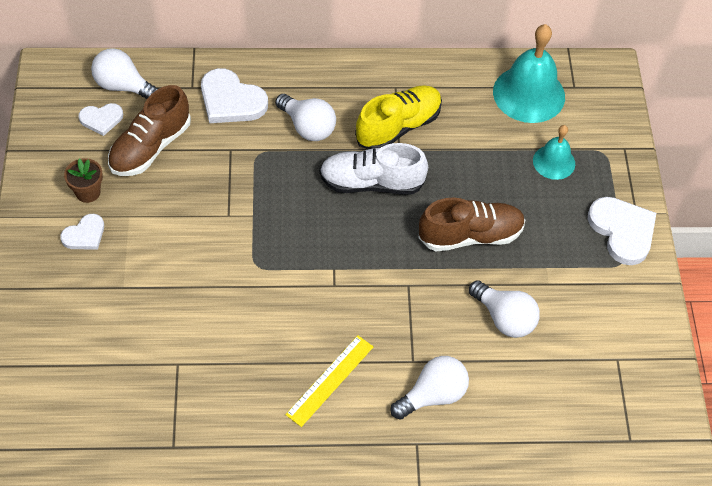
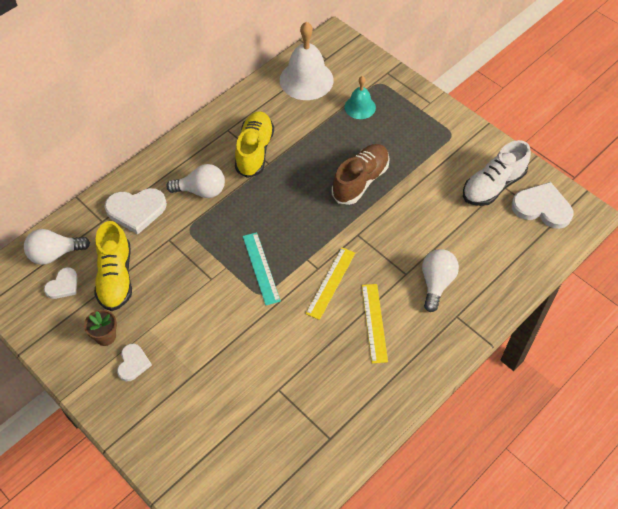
camera: 40 degrees left, 0 degrees up
brown shoe [108,85,191,176] -> yellow shoe [94,221,132,311]
white shoe [320,143,428,195] -> white shoe moved to [463,140,531,206]
white light bulb [469,280,540,338] -> none
turquoise bell [493,24,565,123] -> white bell [280,22,334,100]
white heart [588,197,656,265] -> white heart moved to [511,182,573,229]
none -> turquoise ruler [243,232,281,305]
none -> yellow ruler [305,247,355,320]

